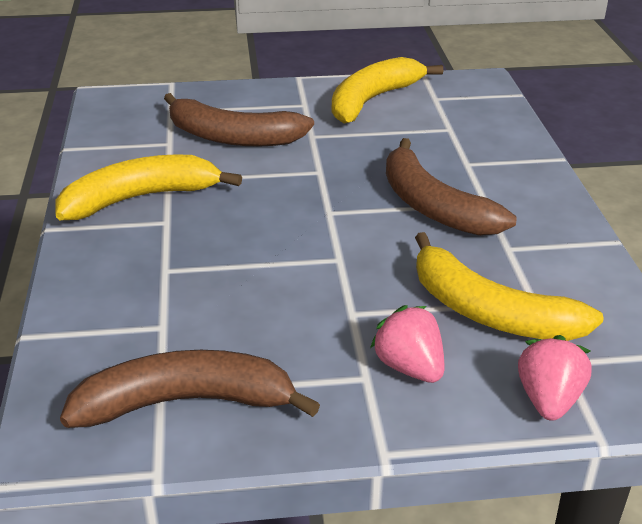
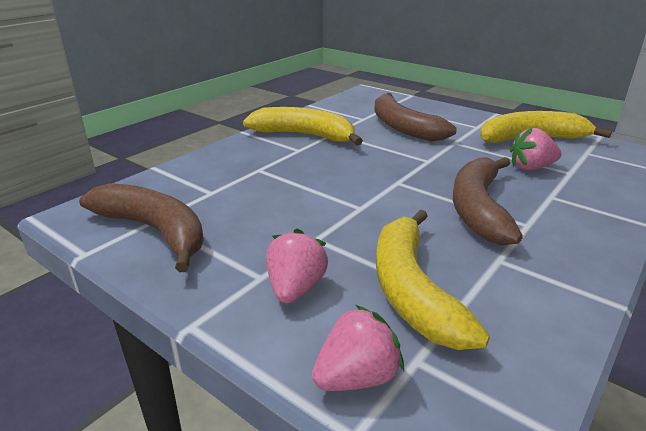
camera: 45 degrees right, 5 degrees down
none -> pink strawberry [510,127,562,170]

